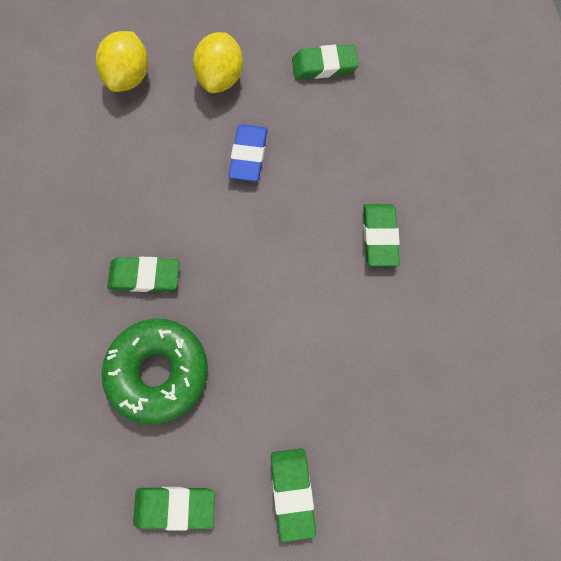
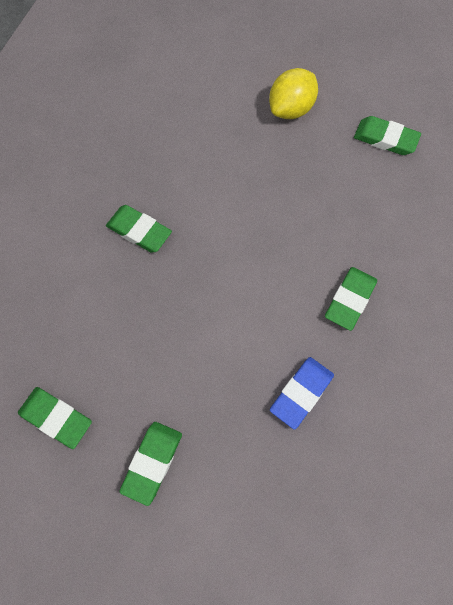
camera: 30 degrees right, 5 degrees down
yellow lemon [96,31,148,92] -> none
green donut [102,318,208,424] -> none
blue eraser [229,124,267,181] -> blue eraser moved to [270,357,334,430]

